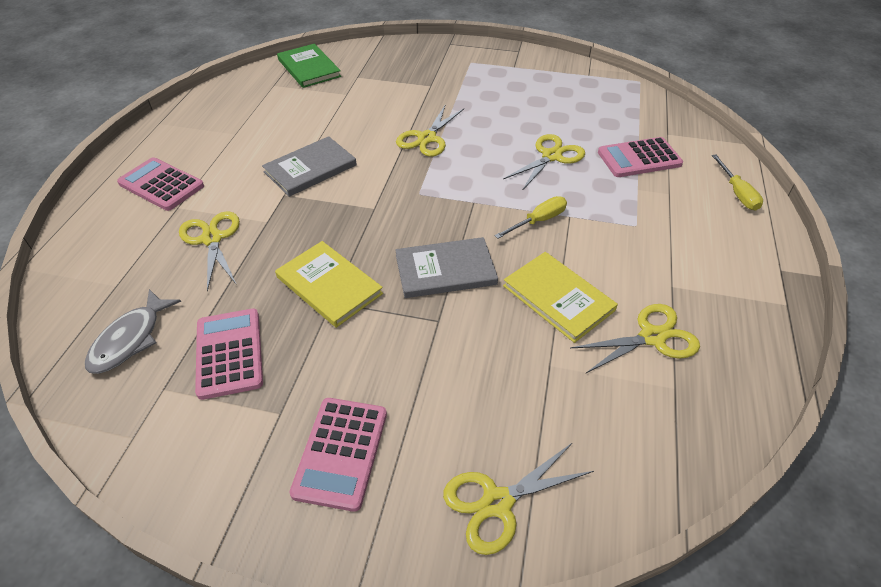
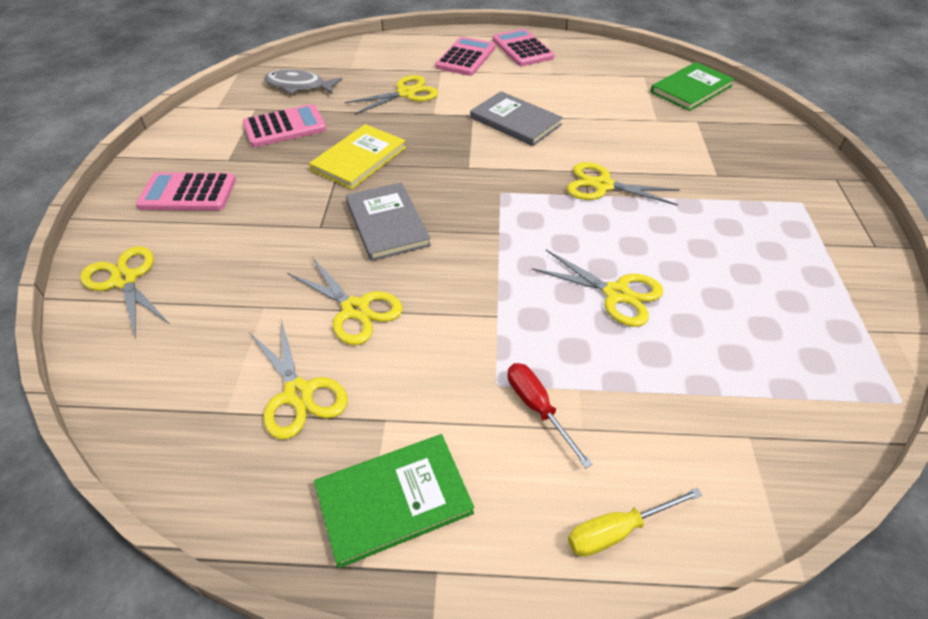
camera: 80 degrees right, 0 degrees up
yellow screwdriver [494,196,567,239] -> none
yellow book [503,252,618,343] -> yellow scissors [287,257,403,345]
pink calculator [598,137,683,177] -> pink calculator moved to [492,29,555,66]
none -> green book [314,434,474,568]
none -> red screwdriver [508,363,592,468]

